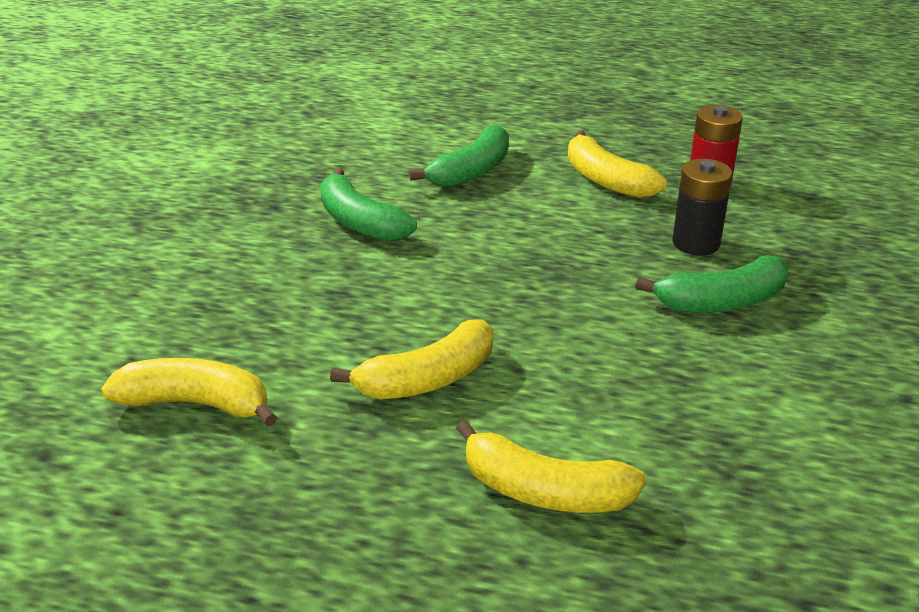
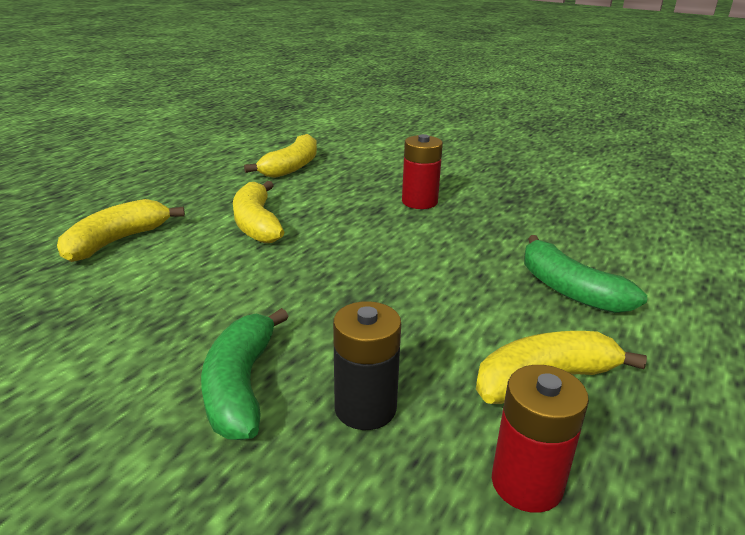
camera: 105 degrees right, 5 degrees down
green banana [320,168,417,242] -> none
none -> red battery [402,134,443,209]

